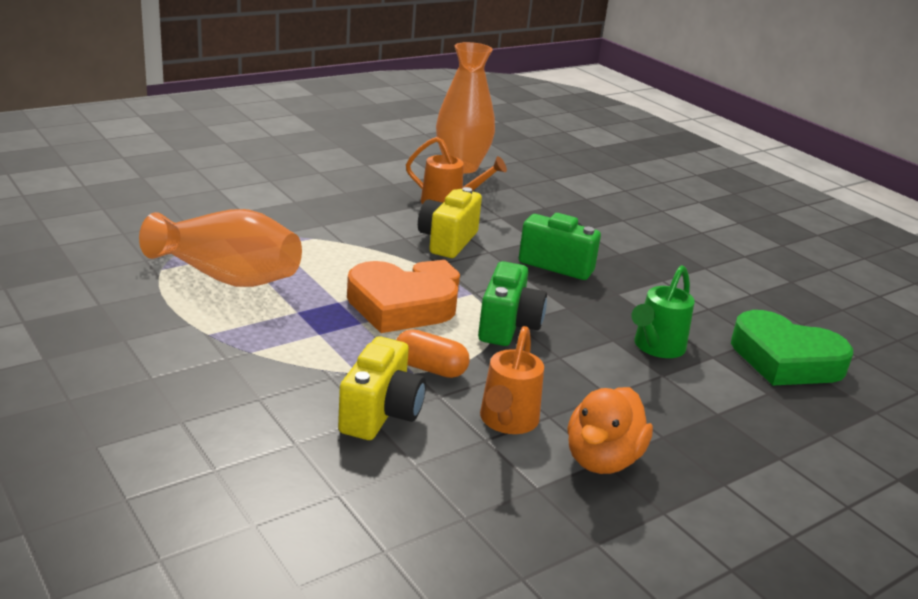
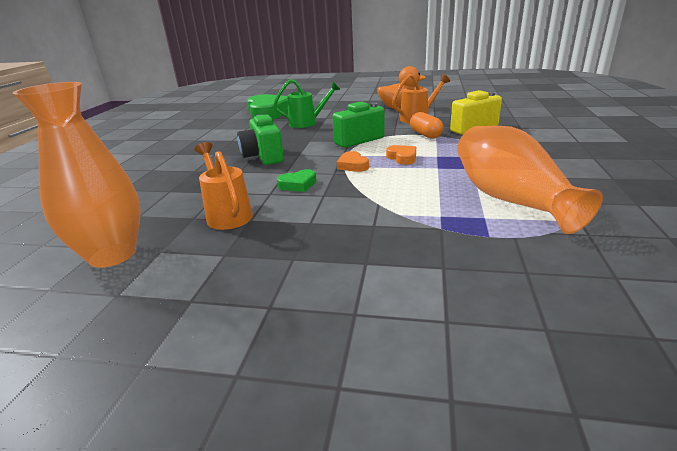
camera: 130 degrees left, 0 degrees up
orange heart [347,261,458,333] -> orange heart [386,145,416,165], size x0.46
yellow camera [418,187,482,258] -> green heart [277,169,316,192]

